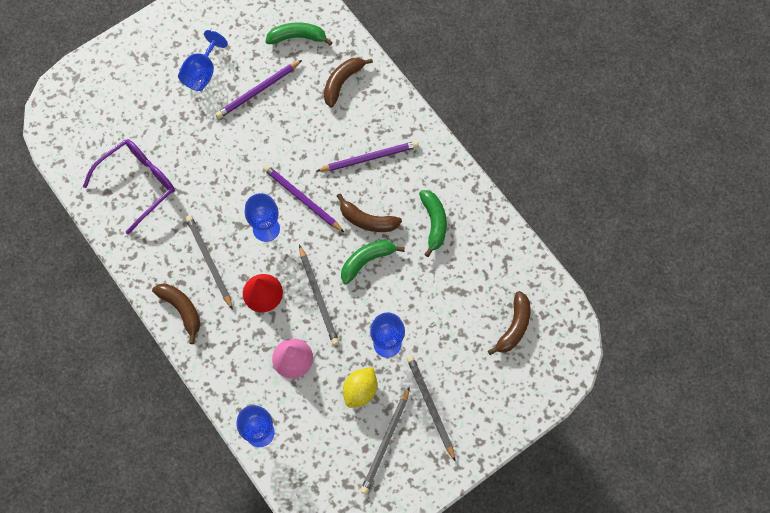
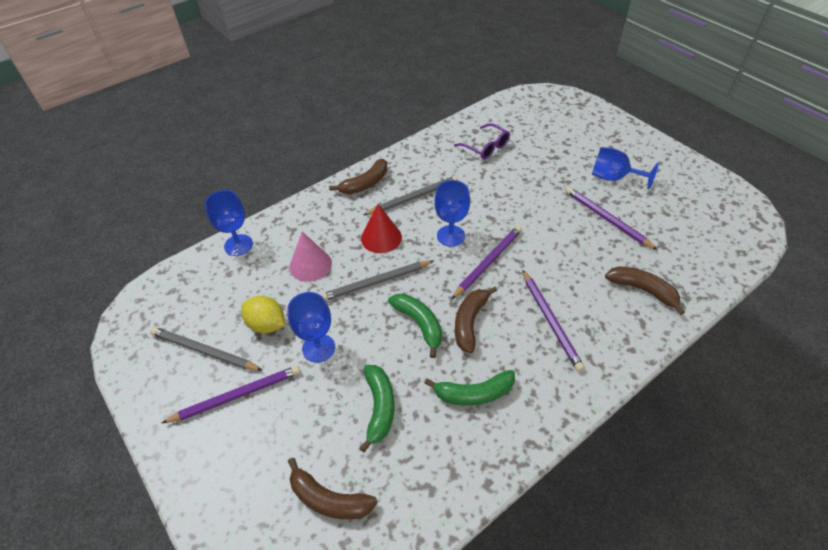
camera: 90 degrees right, 20 degrees down
purple glasses [83,139,175,234] -> purple glasses [454,123,510,159], size x0.64
green banana [265,23,333,46] -> green banana moved to [359,365,394,452]
grey pencil [406,355,456,462] -> purple pencil [162,365,300,423]

